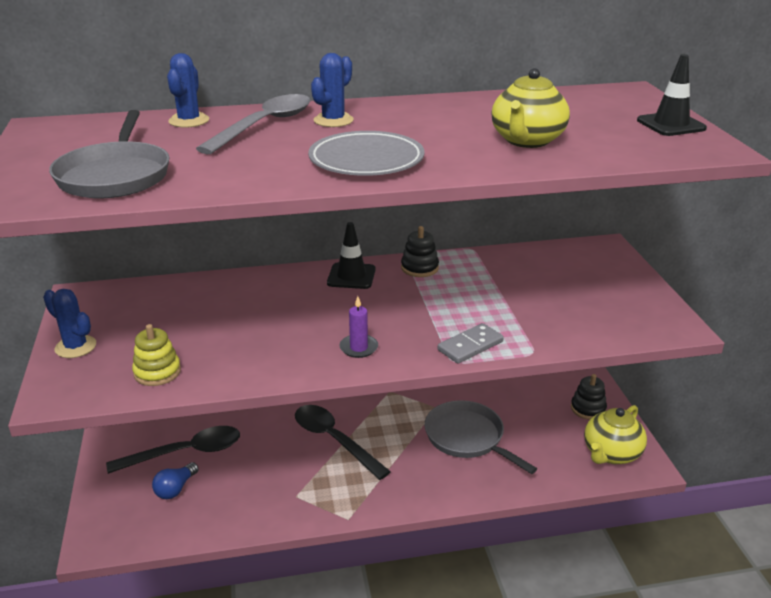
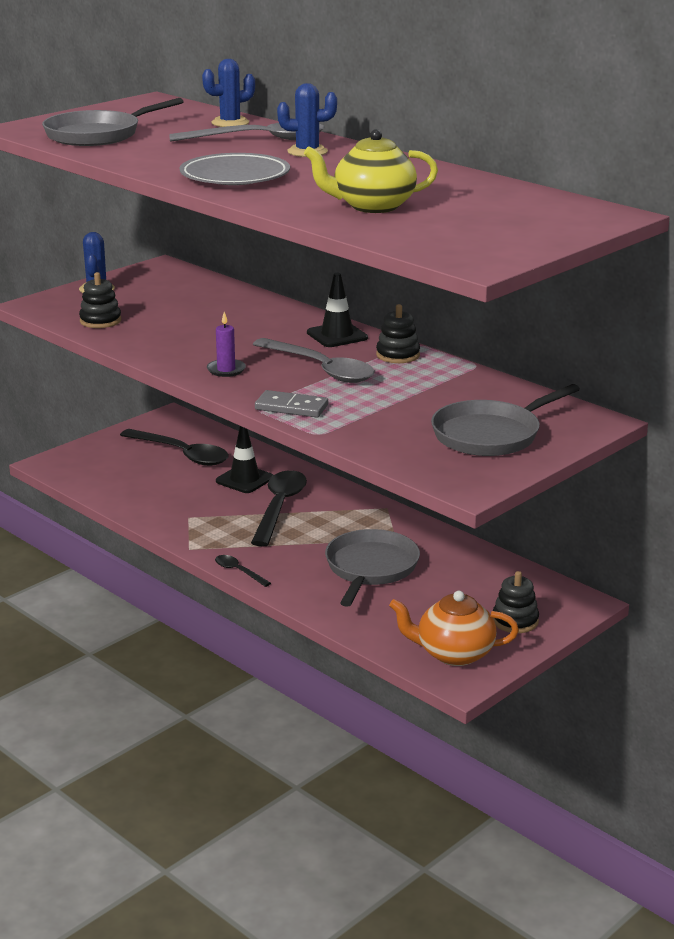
camera: 55 degrees right, 5 degrees down
yellow stacking toy [132,324,181,386] -> black stacking toy [79,272,121,328]
blue light bulb [152,462,199,499] -> none
yellow teapot [584,405,647,464] -> orange teapot [389,591,519,666]
black traffic cone [637,54,707,136] -> black traffic cone moved to [216,426,274,493]
none -> black spoon [215,555,271,587]
none -> grey spoon [253,338,375,383]
none -> grey pan [431,384,580,456]

